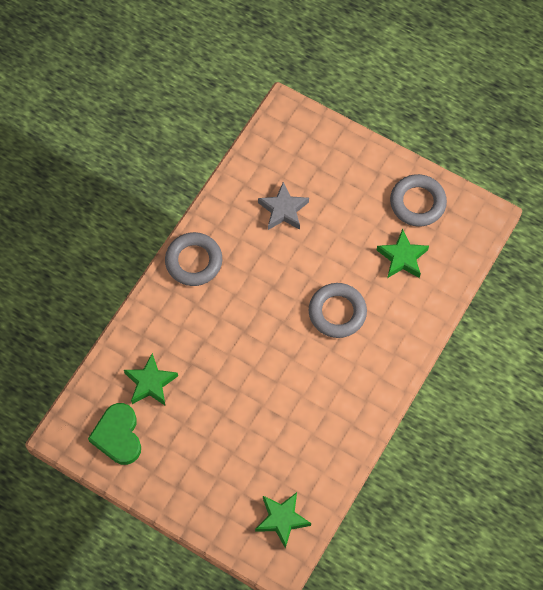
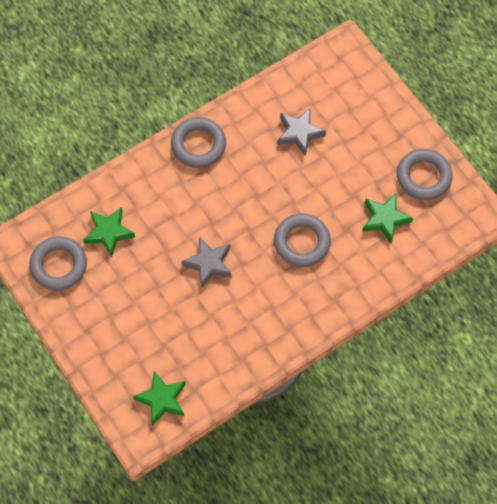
camera: 25 degrees right, 0 degrees up
green heart [88,403,141,465] -> grey ring [29,236,87,291]
none -> grey star [181,237,232,288]

